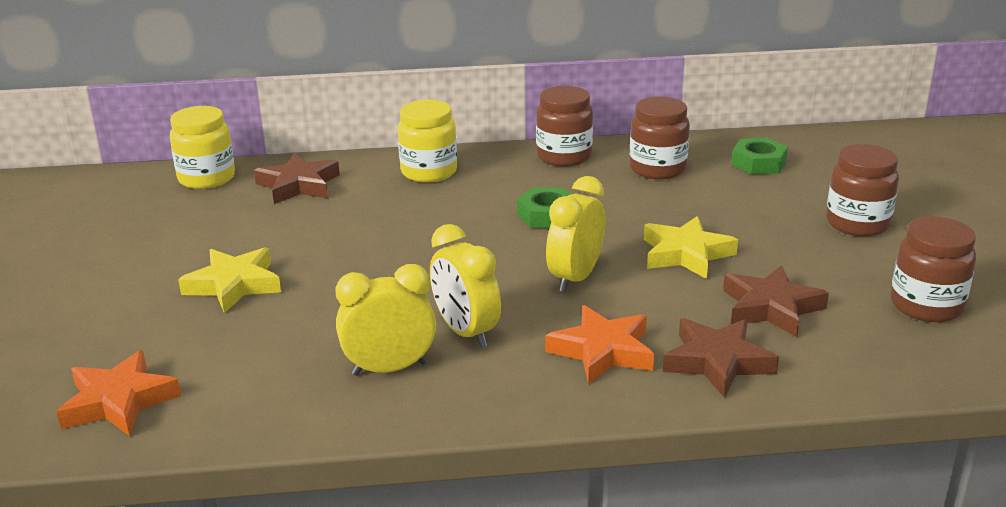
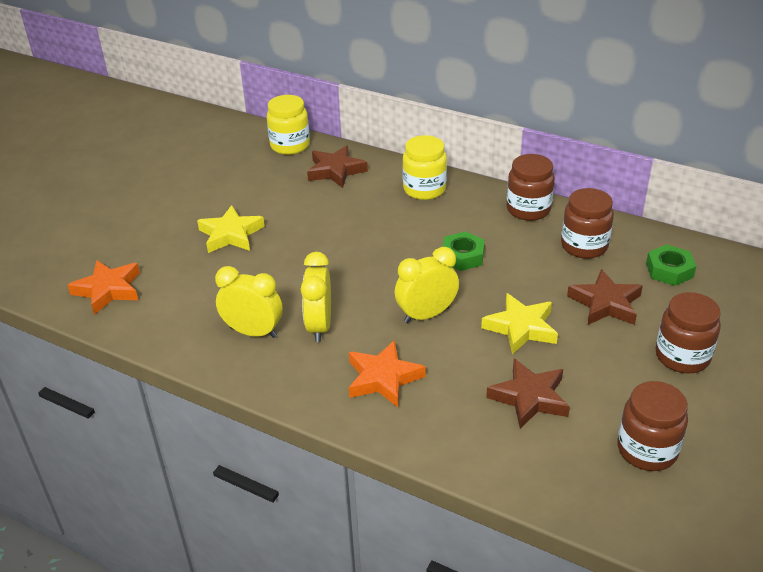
camera: 35 degrees right, 10 degrees up
brown star [663,318,779,398] -> brown star moved to [567,269,643,325]

